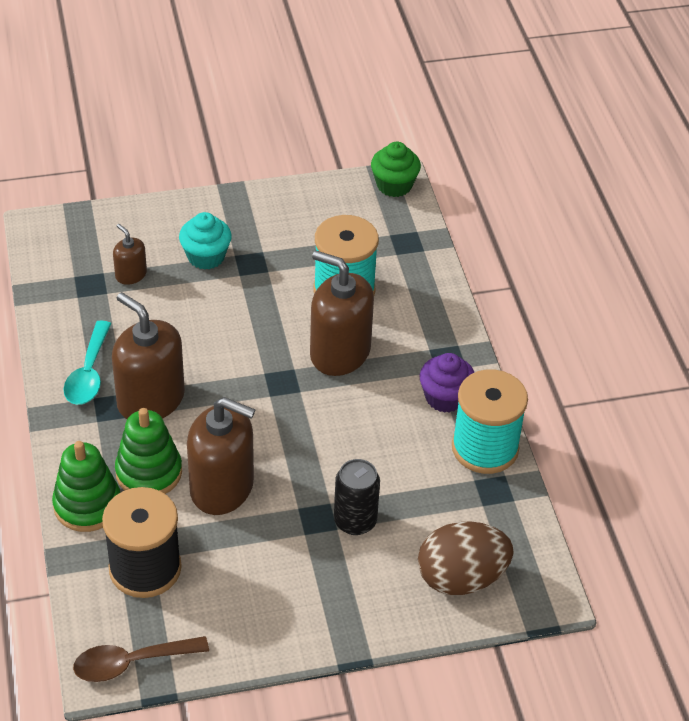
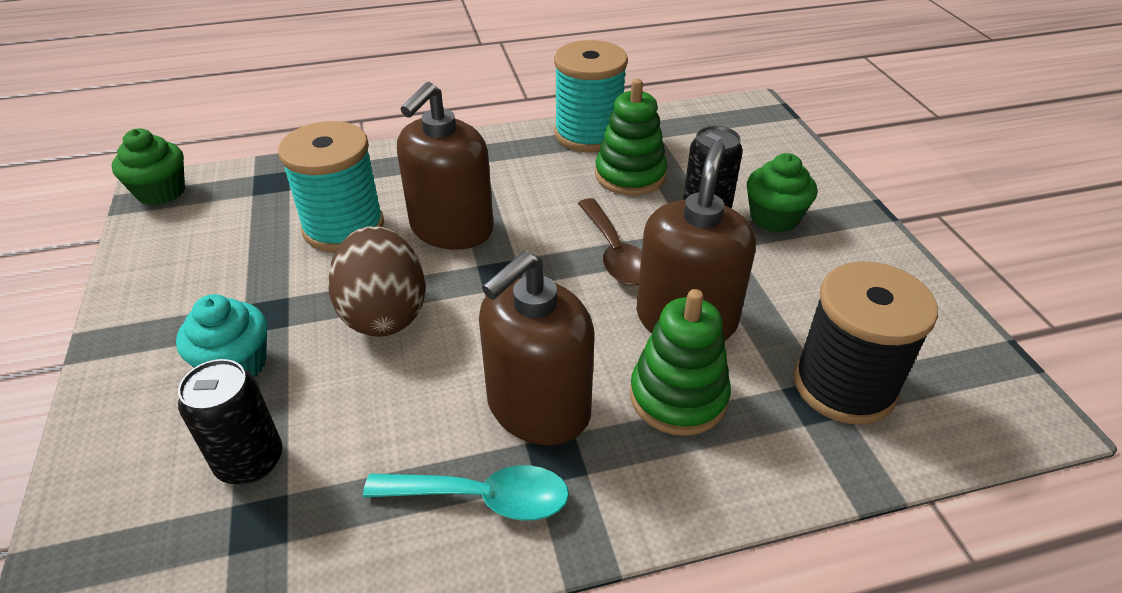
camera: 90 degrees left, 5 degrees down
green stacking toy [52,441,120,532] -> green stacking toy moved to [595,79,667,196]
brown spoon [73,636,209,682] -> brown spoon moved to [578,198,642,286]
brown soap dispenser [113,224,147,285] -> black can [178,359,282,485]
brown egg [418,521,514,595] -> brown egg moved to [328,226,426,337]
purple cupcake [420,353,474,413] -> none
none -> green cupcake [747,153,817,233]

